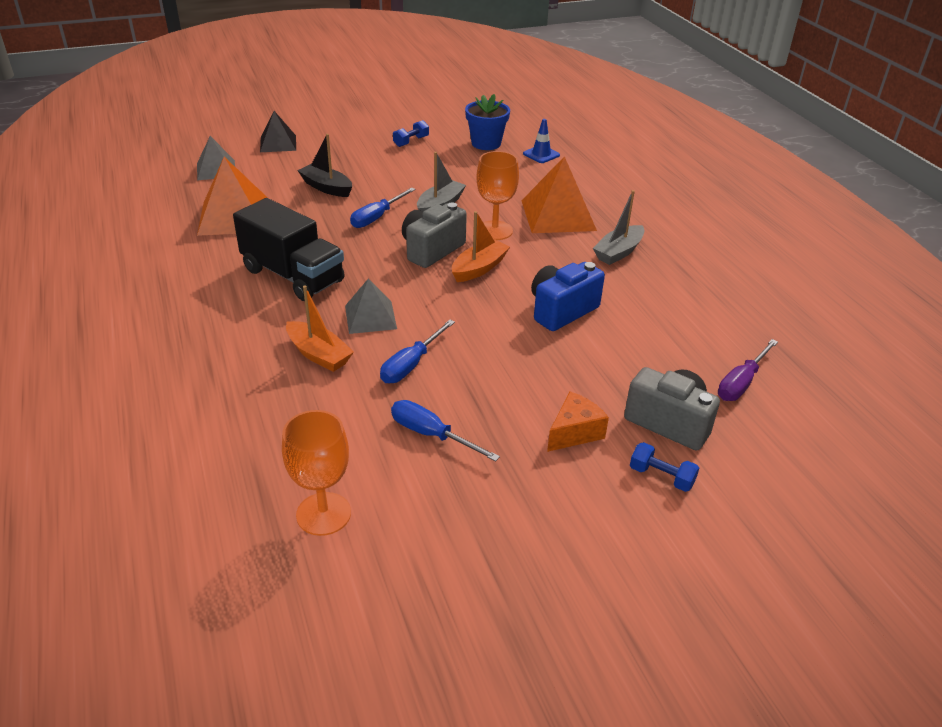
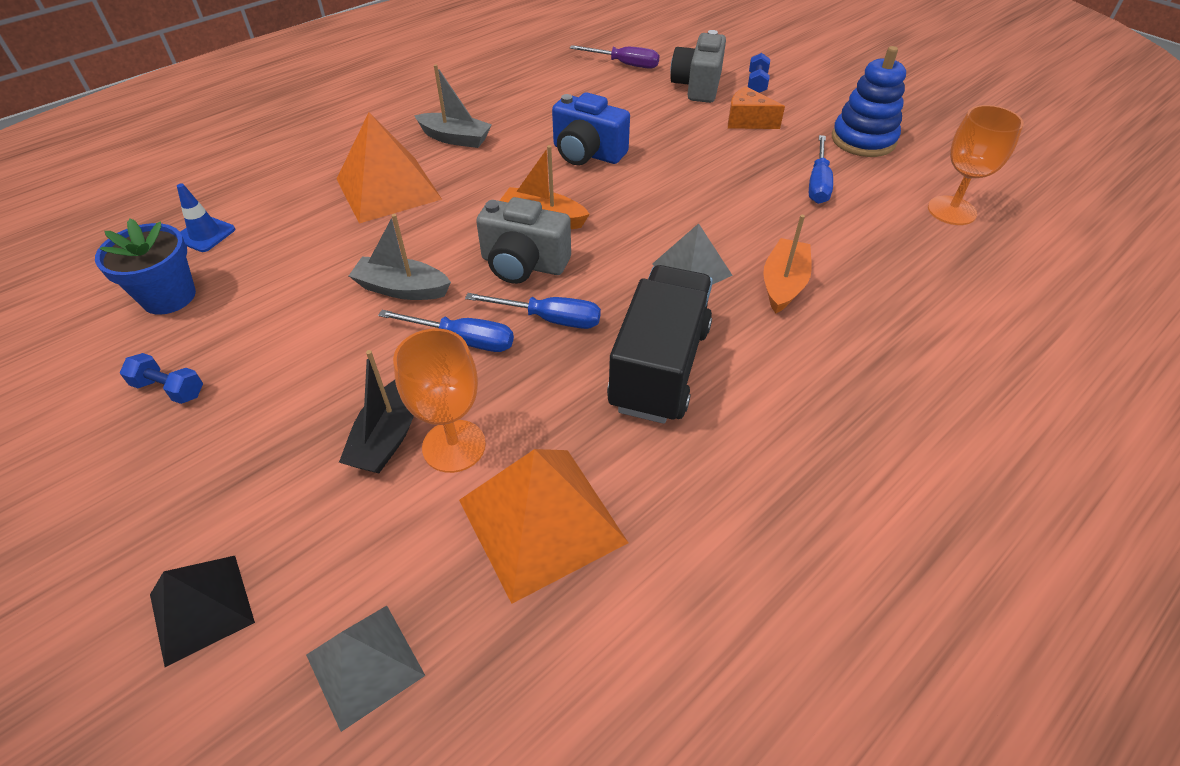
camera: 110 degrees left, 10 degrees up
blue screwdriver [380,320,455,383] -> blue screwdriver moved to [465,293,601,329]
orange goblet [476,151,519,240] -> orange goblet moved to [393,329,486,473]
none -> blue stacking toy [832,46,906,157]

